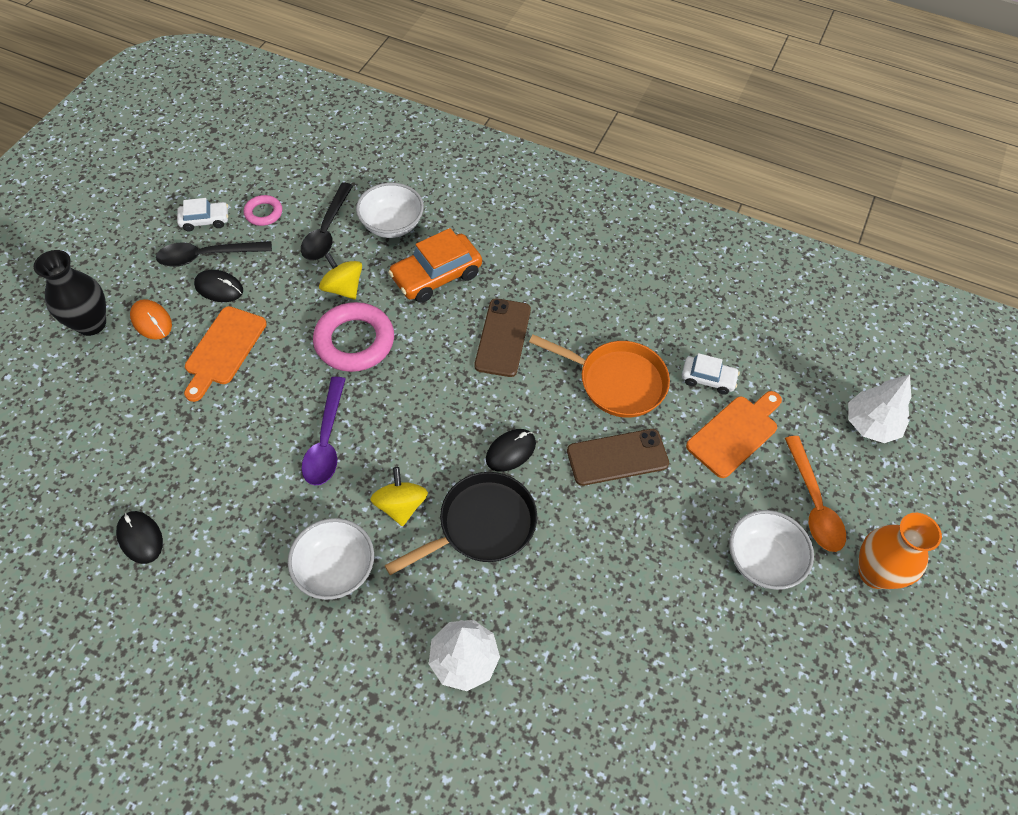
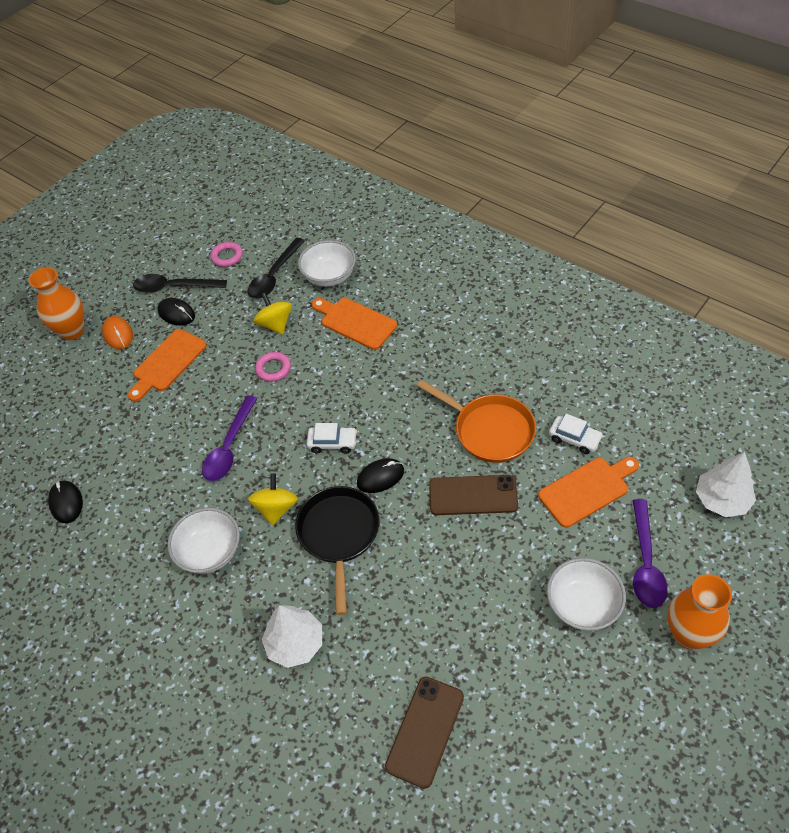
camera: 20 degrees right, 5 degrees down
black vase [34,250,106,336] -> orange vase [29,267,84,340]
white car [177,198,228,231] -> white car moved to [307,423,357,453]
pink ring [313,302,394,372] -> pink ring [255,352,291,382], size x0.52
black pan [385,472,537,575] -> black pan turned 75 degrees counterclockwise [295,486,380,615]
orange car [388,228,482,303] -> orange cutting board [312,298,397,350]
brown phone [474,298,531,377] -> brown phone moved to [385,677,464,789]
orange spoon [785,436,846,552] -> purple spoon [633,499,668,608]

